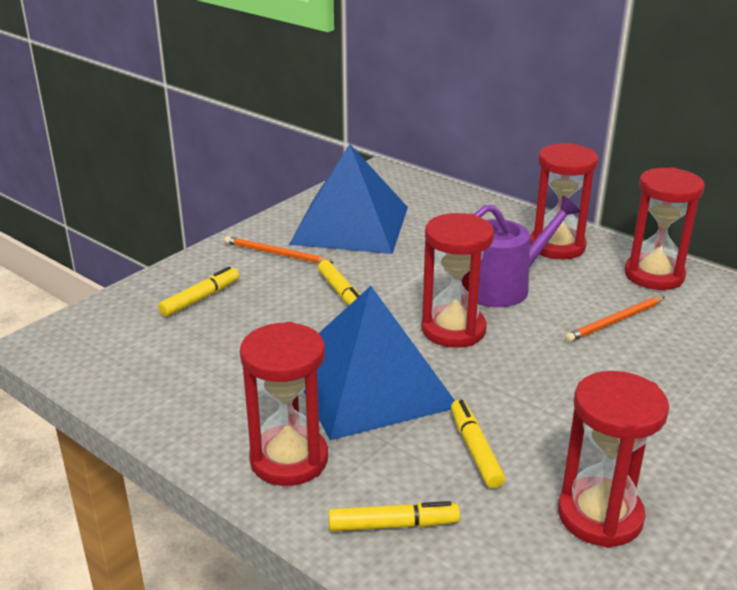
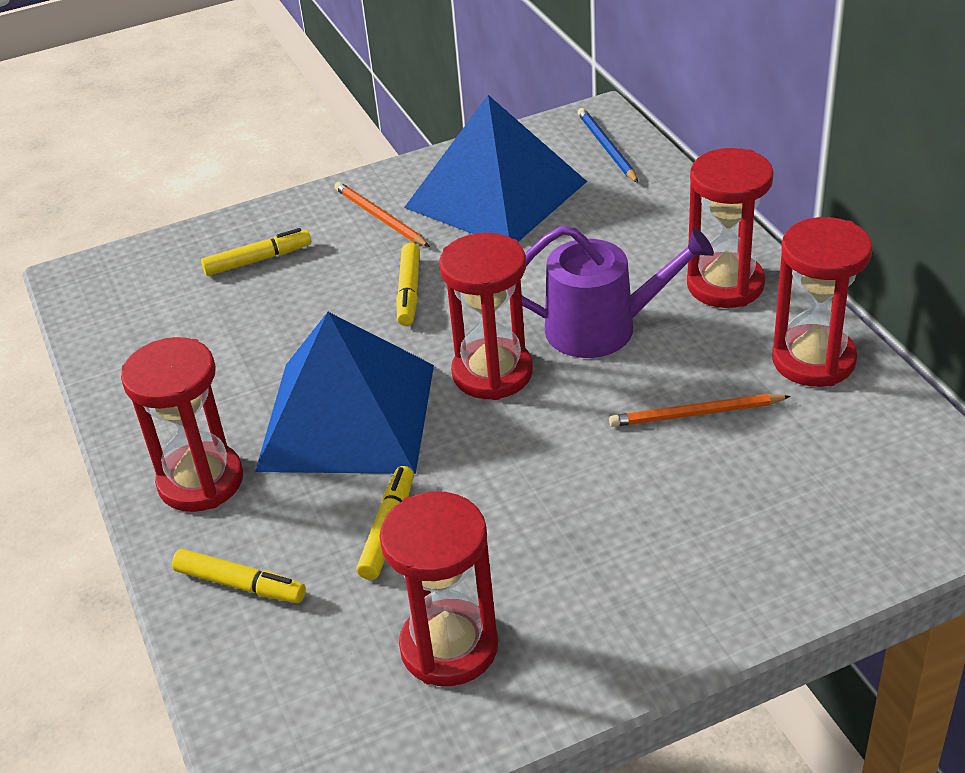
camera: 30 degrees right, 10 degrees up
none -> blue pencil [578,108,638,183]

